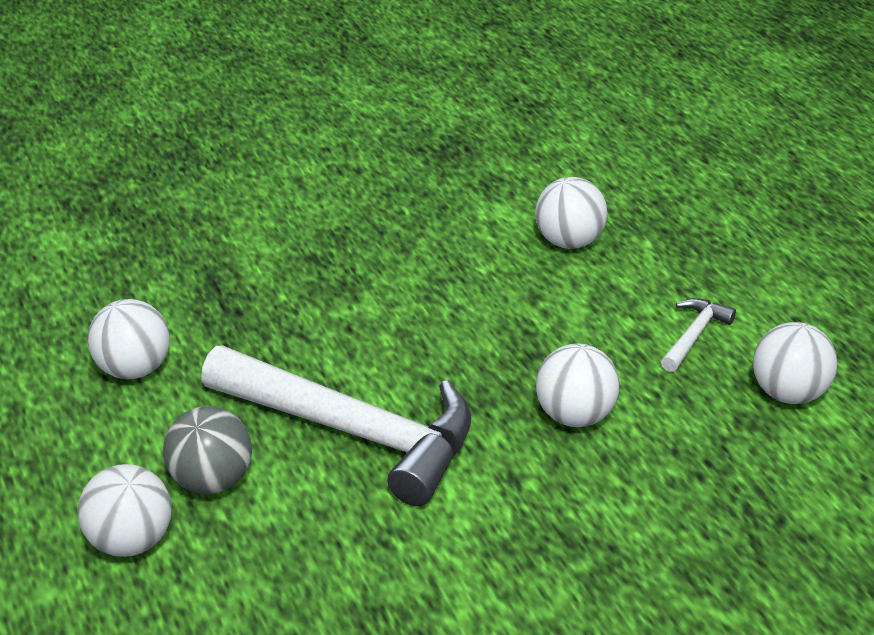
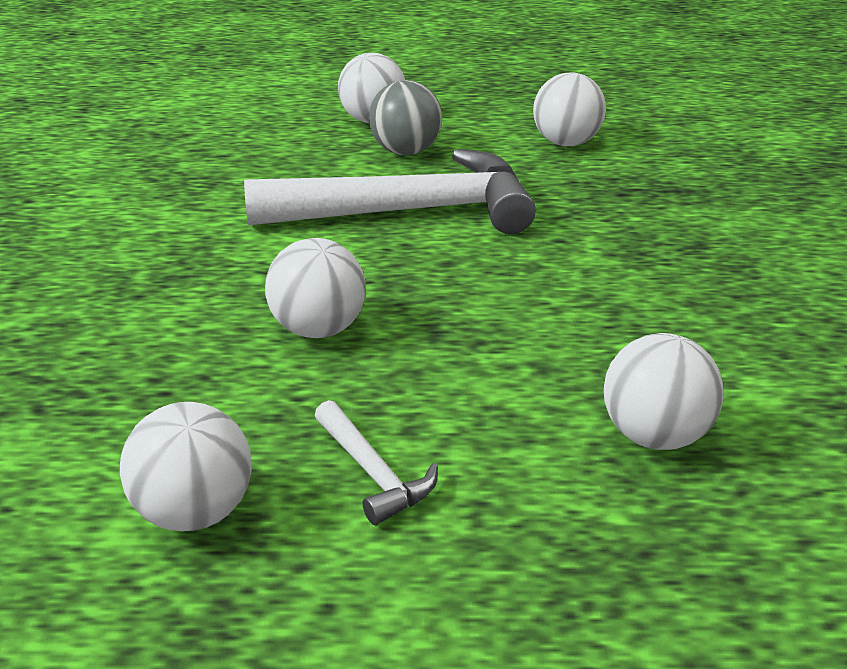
camera: 115 degrees right, 5 degrees down
white hammer [201,345,471,506] -> white hammer turned 150 degrees counterclockwise [244,149,536,234]

